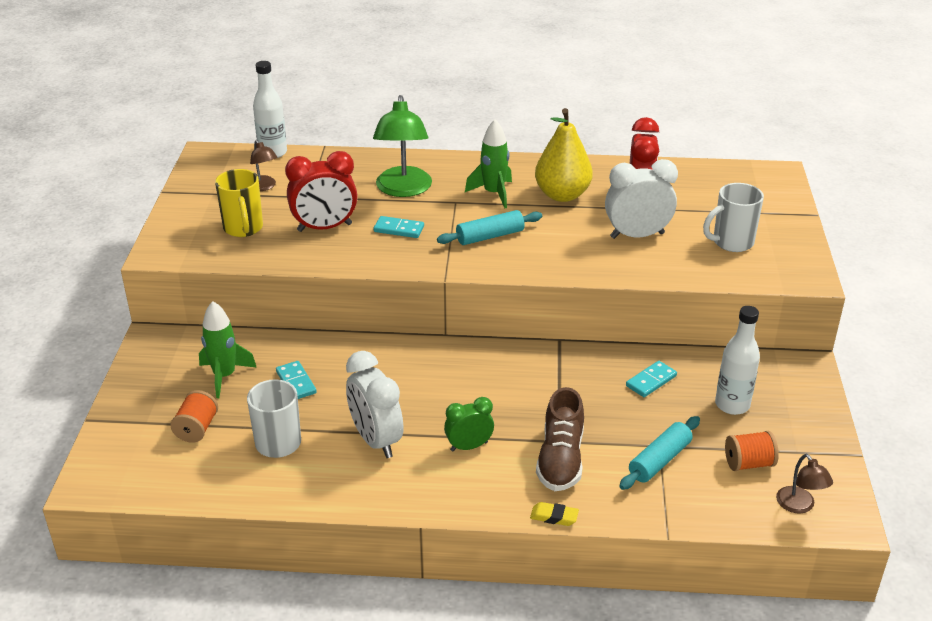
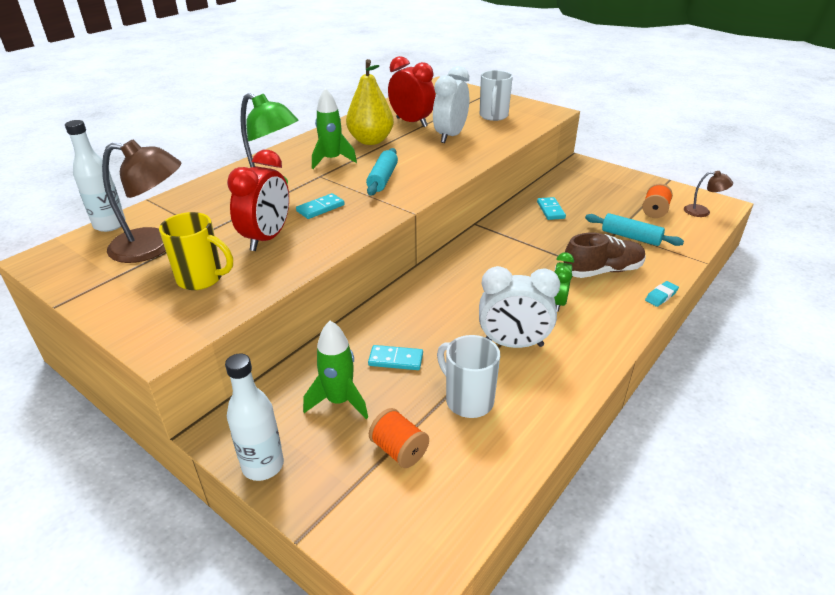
camera: 55 degrees left, 0 degrees up
brown lamp [250,140,278,191] -> brown lamp [102,139,182,263], size x1.94
yellow eraser [530,502,579,526] -> turquoise eraser [645,281,679,307]
brown shoe [536,387,584,491] -> brown shoe turned 60 degrees counterclockwise [563,233,646,278]
turquoise rolling pin [619,416,700,490] -> turquoise rolling pin turned 45 degrees counterclockwise [585,213,684,246]
white bottle [715,306,760,415] -> white bottle moved to [225,354,284,481]

